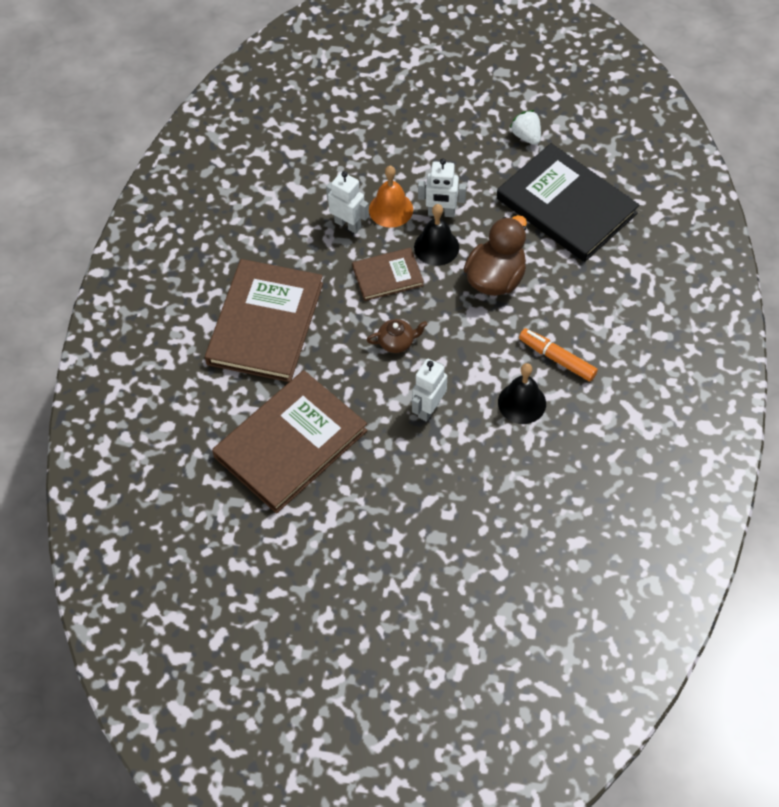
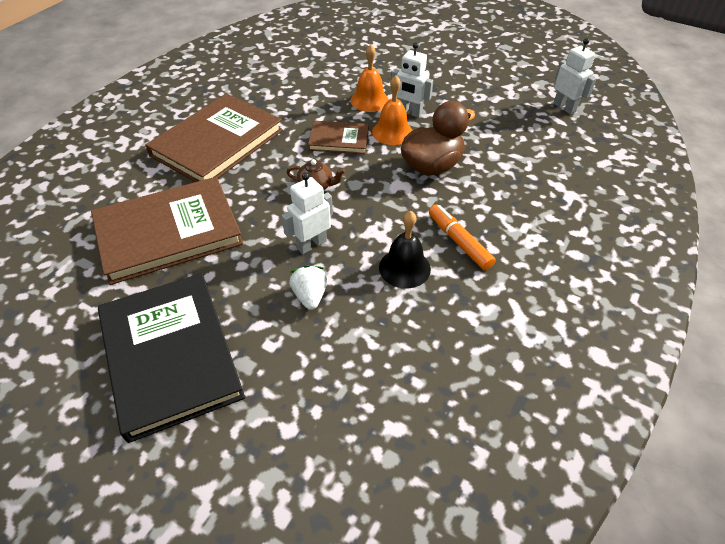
camera: 20 degrees right, 10 degrees down
white robot [326,171,369,234] -> white robot moved to [554,38,596,114]
black bell [414,204,459,266] -> orange bell [372,75,413,145]
black book [497,143,639,262] -> black book moved to [98,273,245,443]
white strawberry [510,110,541,145] -> white strawberry moved to [289,265,327,310]

